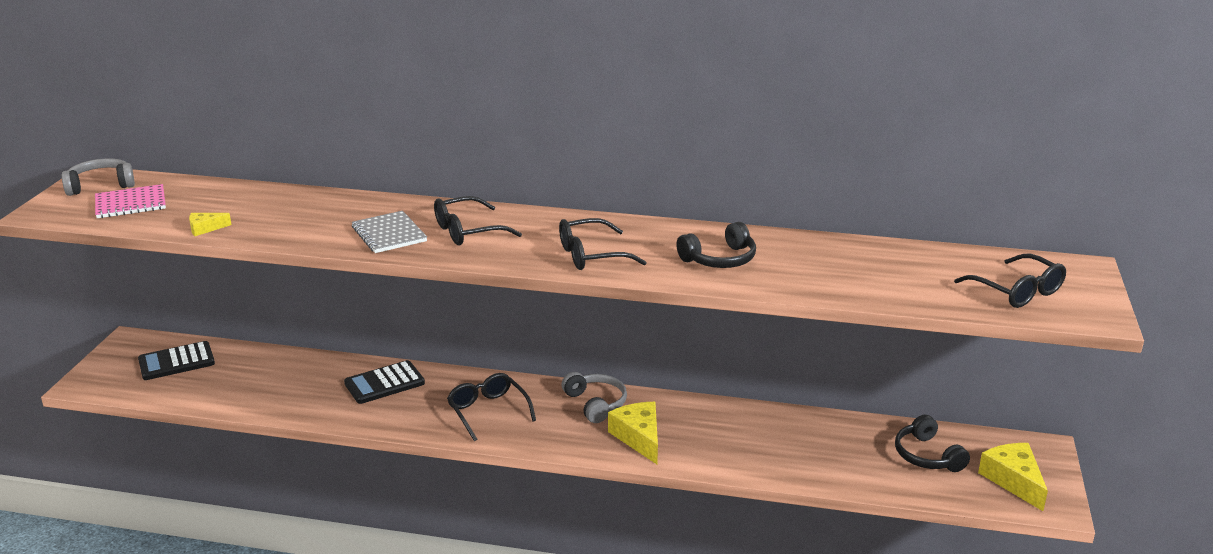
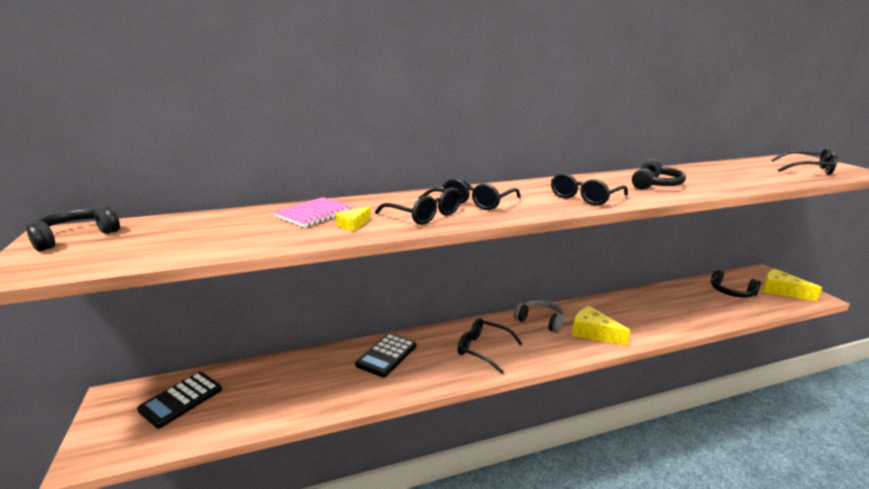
camera: 30 degrees left, 5 degrees down
grey headphones [62,158,135,196] -> black headphones [26,206,120,251]
pink notebook [95,184,166,218] -> pink notebook moved to [274,197,353,228]
yellow cheese [189,213,232,236] -> yellow cheese moved to [335,207,371,231]
grey notebook [352,211,427,253] -> black glasses [375,188,461,225]

